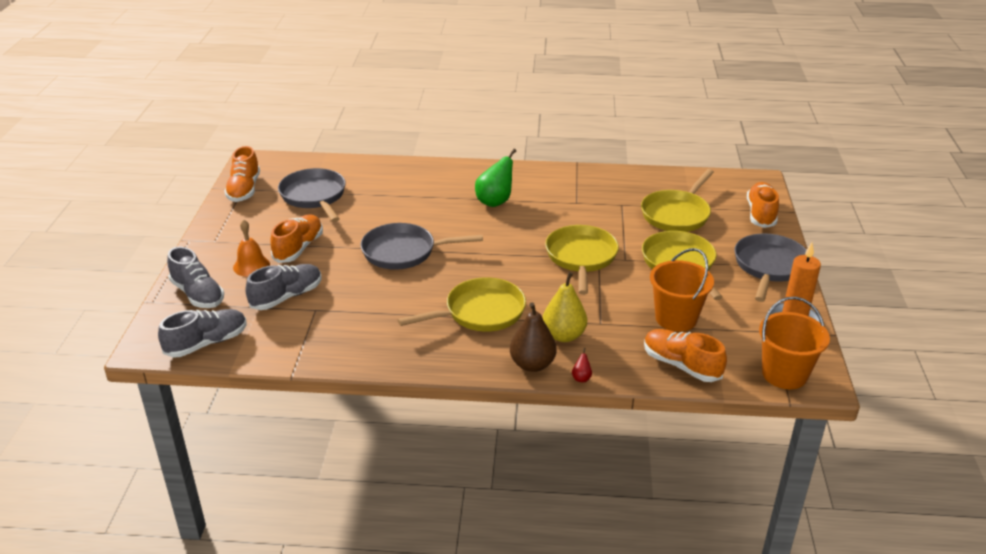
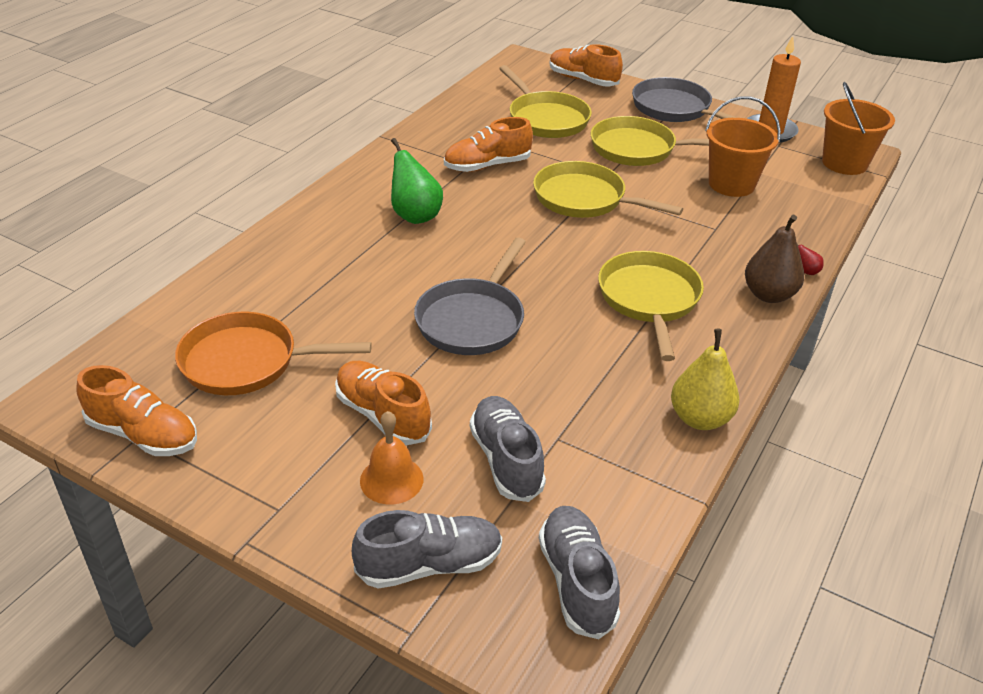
camera: 65 degrees left, 5 degrees up
grey pan [278,168,346,222] -> orange pan [175,312,372,395]
yellow pear [543,272,587,342] -> yellow pear moved to [671,329,740,430]
orange shoe [644,329,727,382] -> orange shoe moved to [444,117,533,172]

